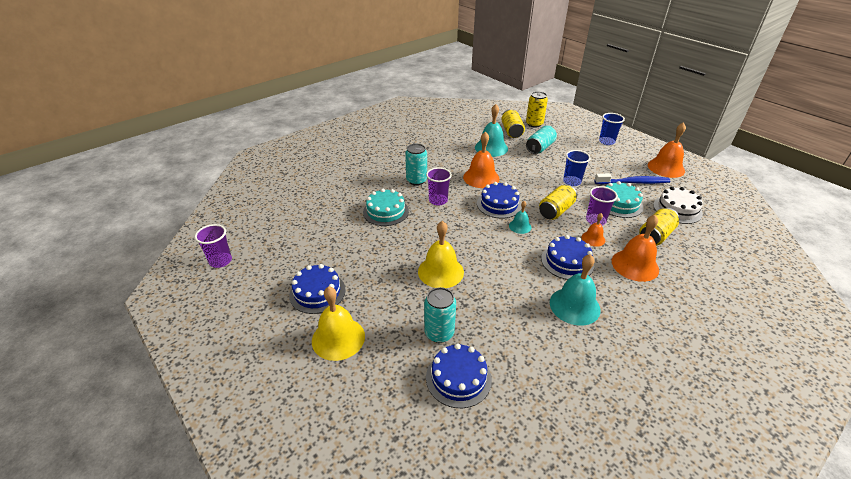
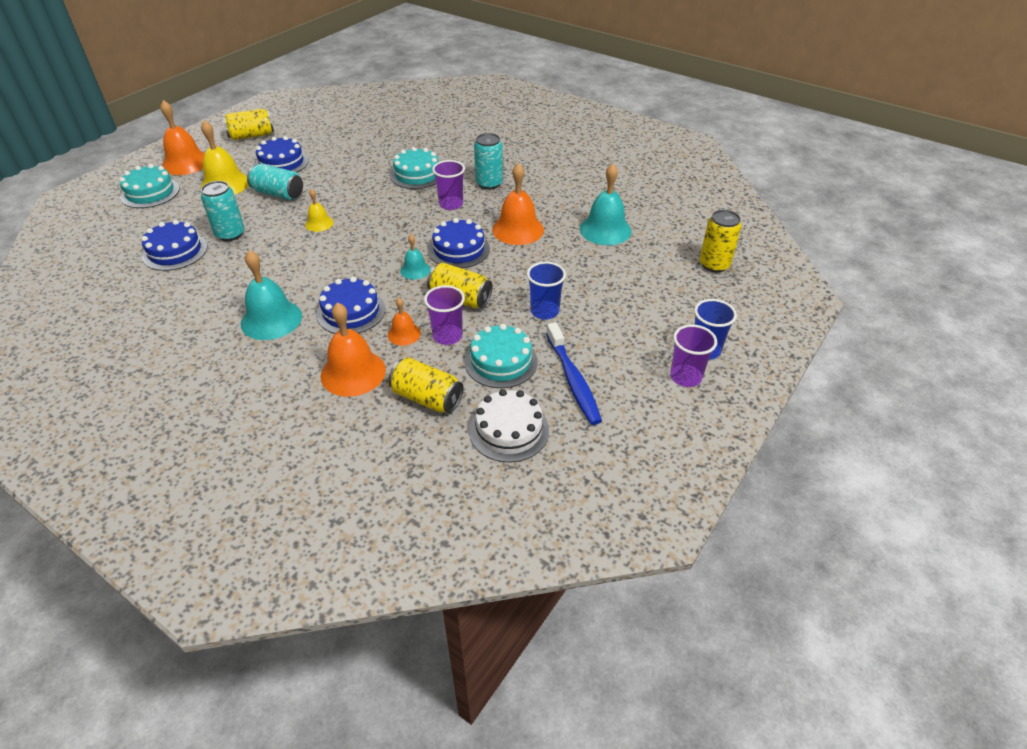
camera: 75 degrees right, 5 degrees up
purple cup [195,224,232,268] -> purple cup moved to [670,324,717,387]
yellow bell [418,221,464,288] -> yellow bell [305,189,333,232], size x0.54
yellow can [501,109,525,138] -> yellow can moved to [223,109,274,140]
turquoise can [526,125,557,154] -> turquoise can moved to [247,164,303,200]
orange bell [648,122,686,178] -> orange bell moved to [160,100,205,175]
none -> turquoise cake [119,164,180,208]

